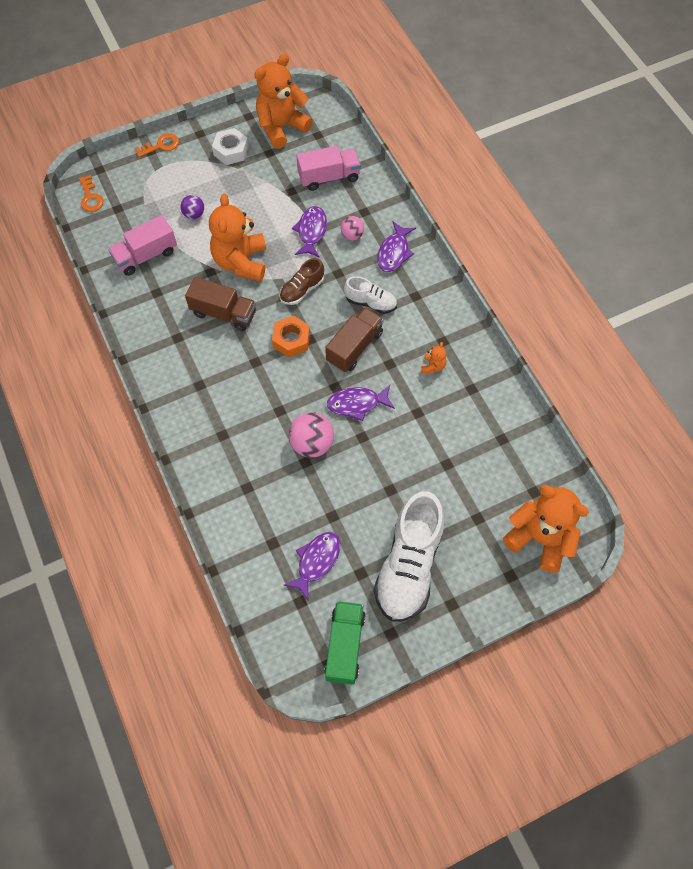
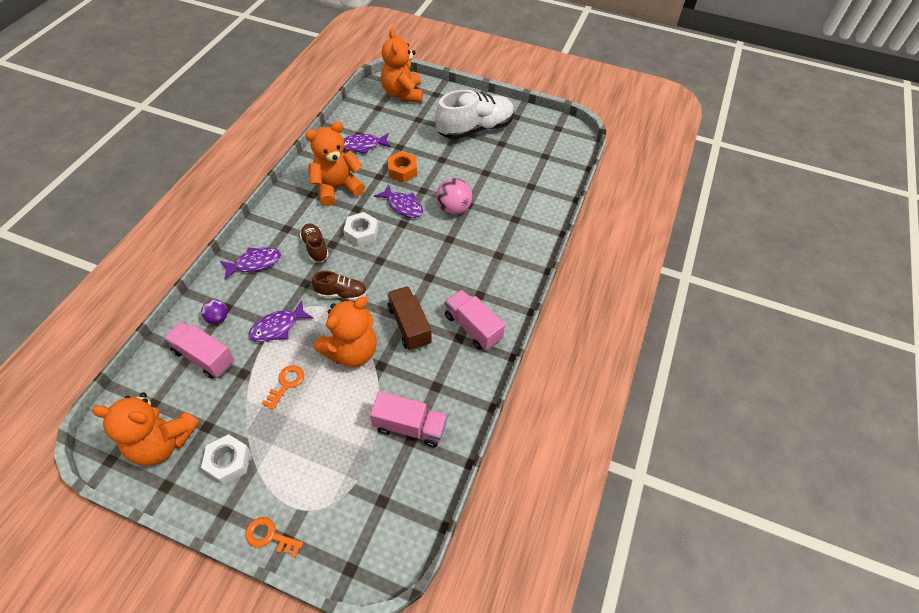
camera: 135 degrees left, 10 degrees down
orange key [79,175,103,212] -> orange key moved to [261,365,304,410]
purple ball [180,195,204,219] -> purple ball moved to [201,300,228,324]
orange nut [272,315,310,358] -> orange nut moved to [388,151,417,183]
purple fish [284,532,340,600] -> purple fish moved to [343,133,391,154]
green truck [324,601,366,685] -> none
brown truck [325,307,384,372] -> white nut [343,212,378,247]
pink ball [341,216,364,240] -> none
white shoe [344,276,397,314] -> brown shoe [299,223,329,262]
orange teddy bear [422,342,446,373] -> orange teddy bear [305,121,365,206], size x2.41
none -> pink truck [445,290,505,350]

